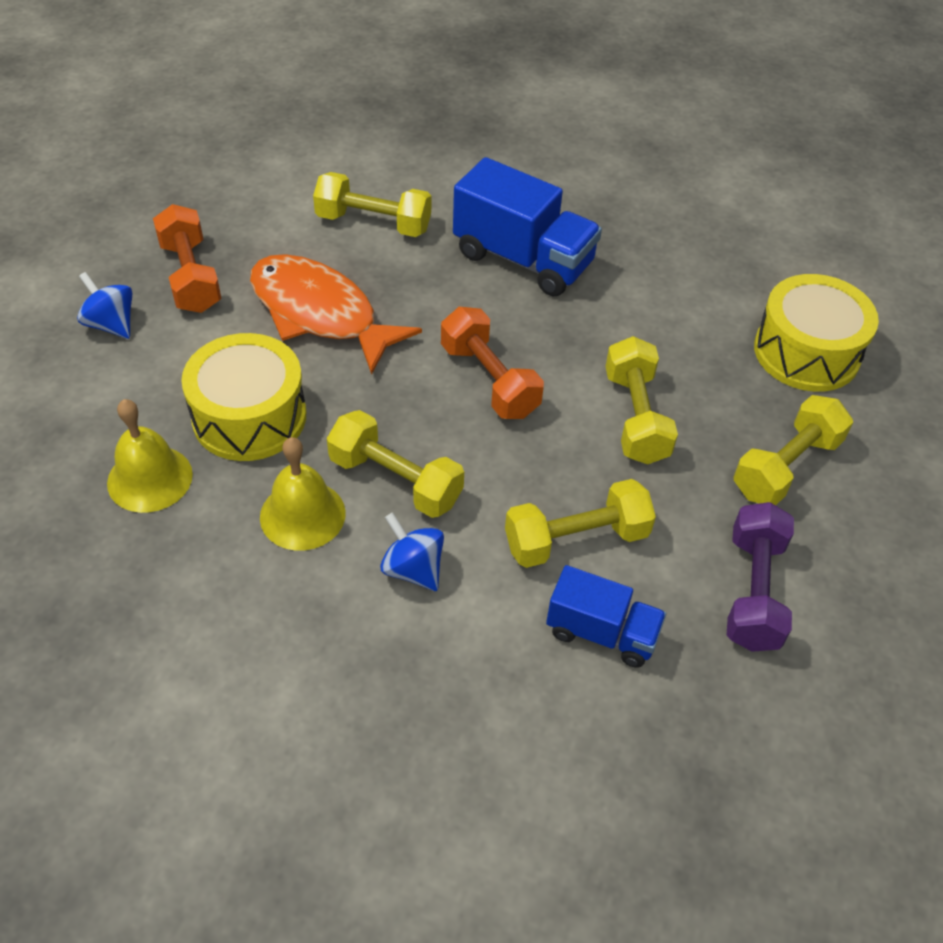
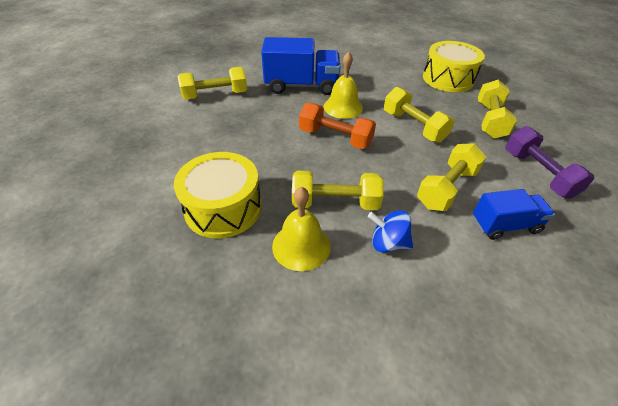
camera: 30 degrees left, 5 degrees down
blue spinning top [77,272,132,339] -> none
yellow bell [107,399,193,513] -> yellow bell moved to [324,52,363,119]
orange dumbbell [153,204,221,313] -> none
orange fish [250,254,422,375] -> none

